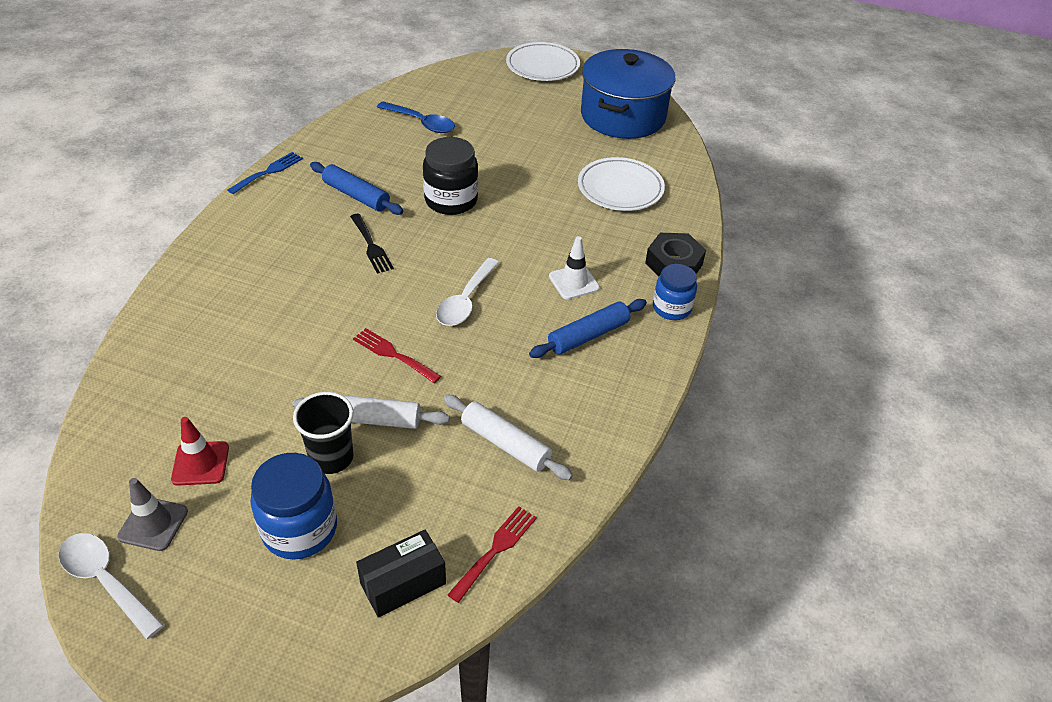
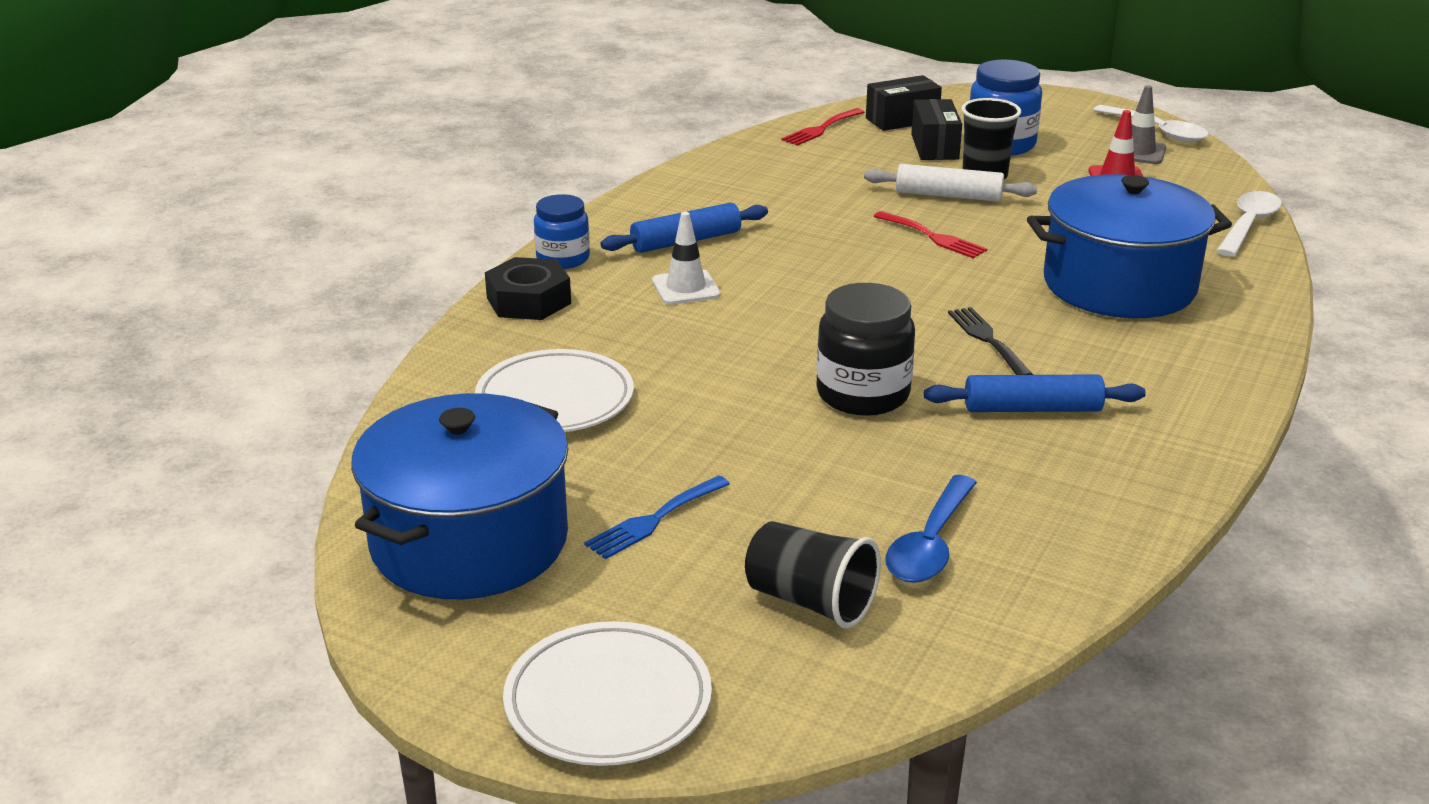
camera: 170 degrees left, 15 degrees down
blue fork [228,152,303,194] -> blue fork moved to [584,475,730,559]
blue rolling pin [310,162,403,215] -> blue rolling pin turned 45 degrees counterclockwise [924,374,1146,412]
blue spoon [377,102,455,133] -> blue spoon turned 105 degrees counterclockwise [885,475,977,583]
white spoon [436,258,499,326] -> white spoon moved to [1216,191,1282,256]
white rolling pin [443,395,573,480] -> none
none -> black cup [745,521,881,629]
none -> black box [911,99,962,160]
none -> blue pot [1027,174,1232,318]

